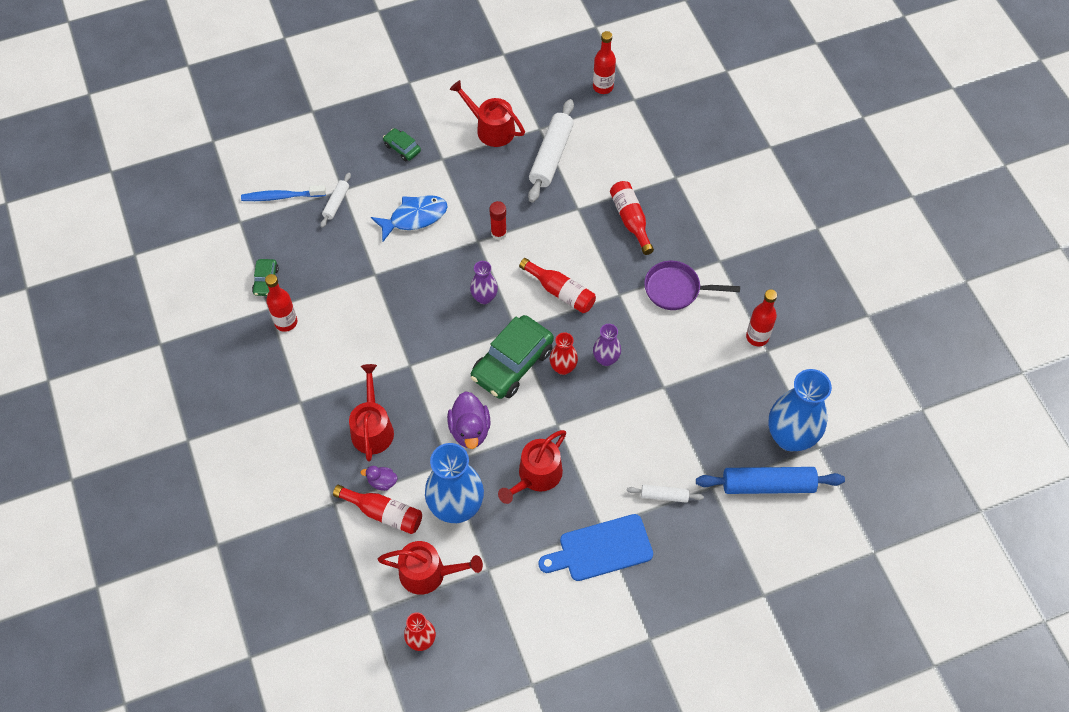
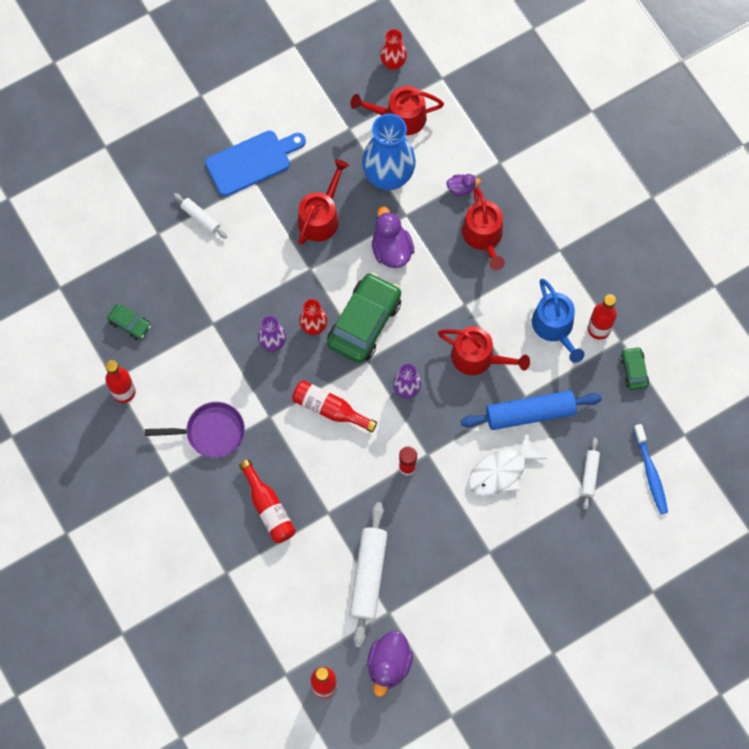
camera: 170 degrees right, 10 degrees up
blue toothbrush [241,185,326,201] -> blue toothbrush turned 90 degrees clockwise [633,424,668,514]
red bottle [333,484,422,534] -> none
blue fish [371,195,448,242] -> white fish [468,433,547,496]
green car [383,128,421,161] -> green car moved to [107,304,151,340]
red watering can [450,80,525,147] -> red watering can moved to [438,326,530,375]
white rolling pin [627,485,704,503] -> white rolling pin turned 45 degrees clockwise [174,193,227,239]
blue rolling pin [696,467,845,494] -> blue rolling pin moved to [461,390,602,430]
blue vase [769,369,832,452] -> none
none -> purple duck [367,631,413,697]
none -> blue watering can [532,279,584,363]

